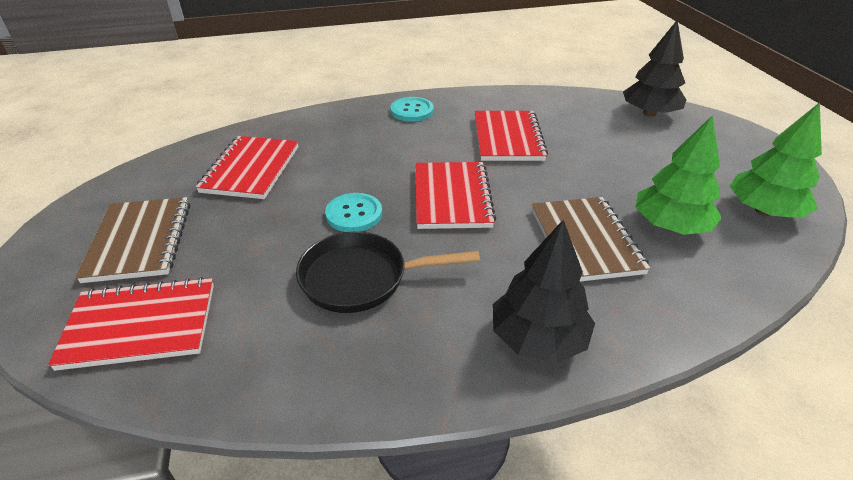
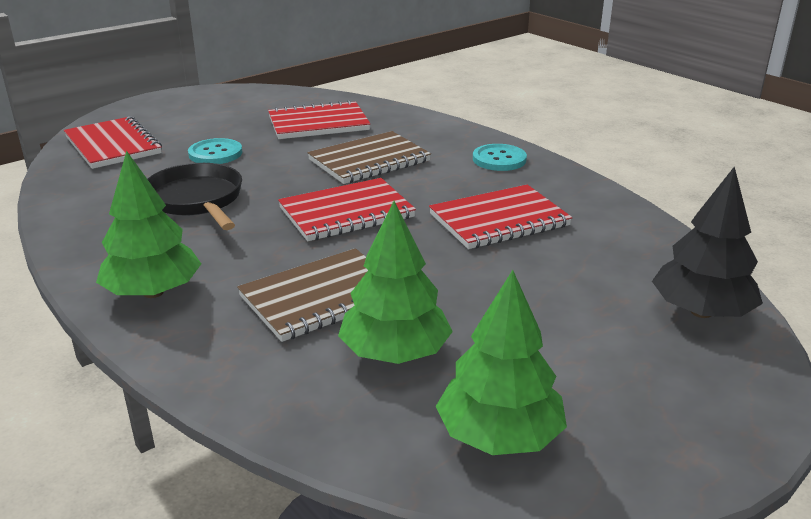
camera: 65 degrees right, 10 degrees down
brown notebook [75,197,190,283] -> brown notebook moved to [307,131,431,184]
turquoise button [325,193,382,232] -> turquoise button moved to [188,138,242,164]
black tree [493,219,595,363] -> green tree [96,151,201,298]

